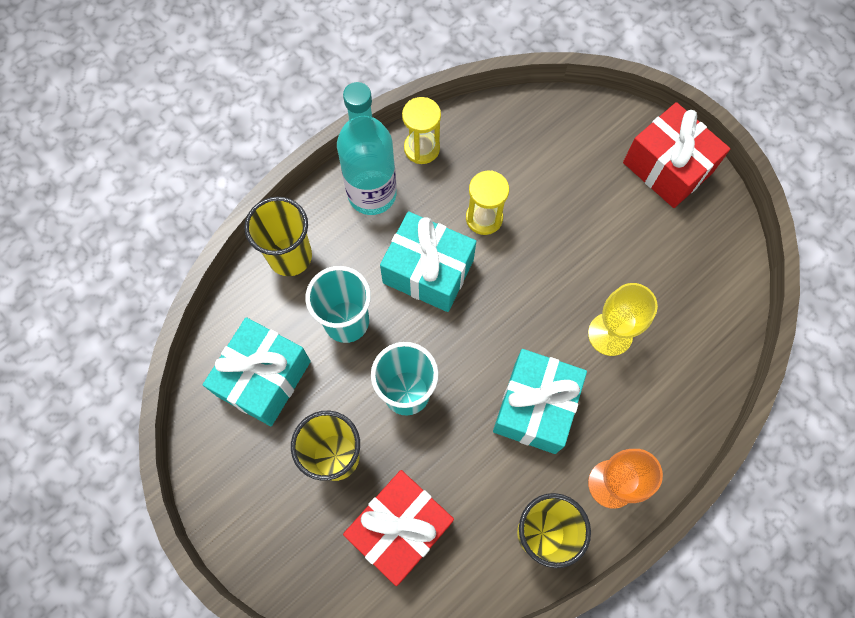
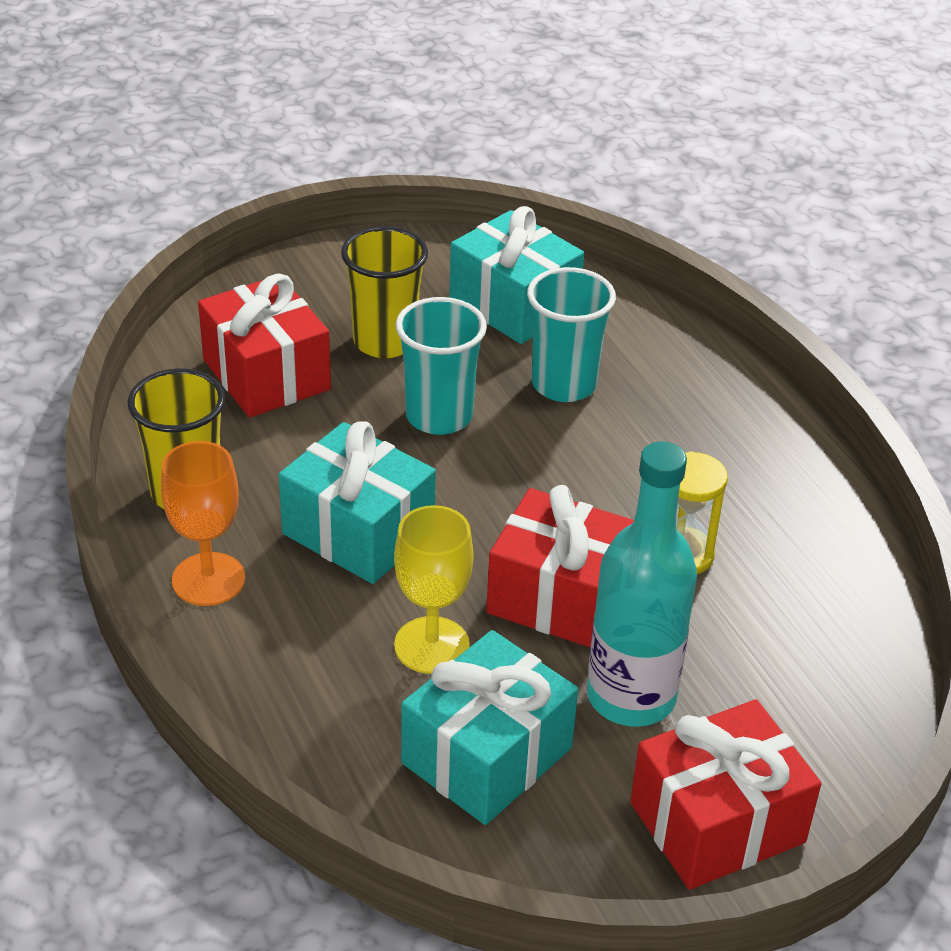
camera: 105 degrees right, 30 degrees down
yellow cup [244,197,312,276] -> none
turquoise bottle [337,82,397,215] -> turquoise bottle moved to [587,442,697,727]
turquoise gift [380,211,476,312] -> turquoise gift moved to [401,630,578,825]
yellow hourglass [402,97,441,164] -> none
none -> red gift [486,485,634,648]

